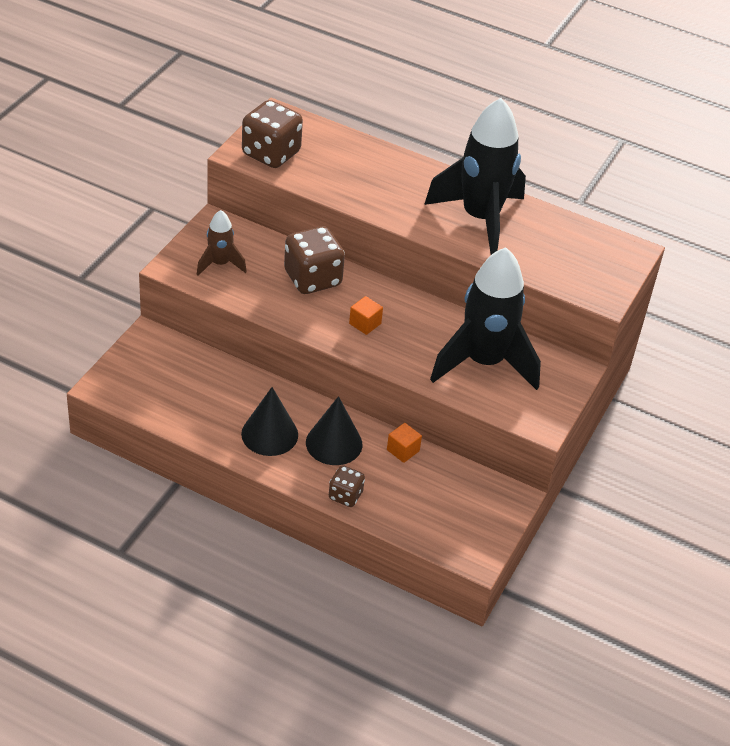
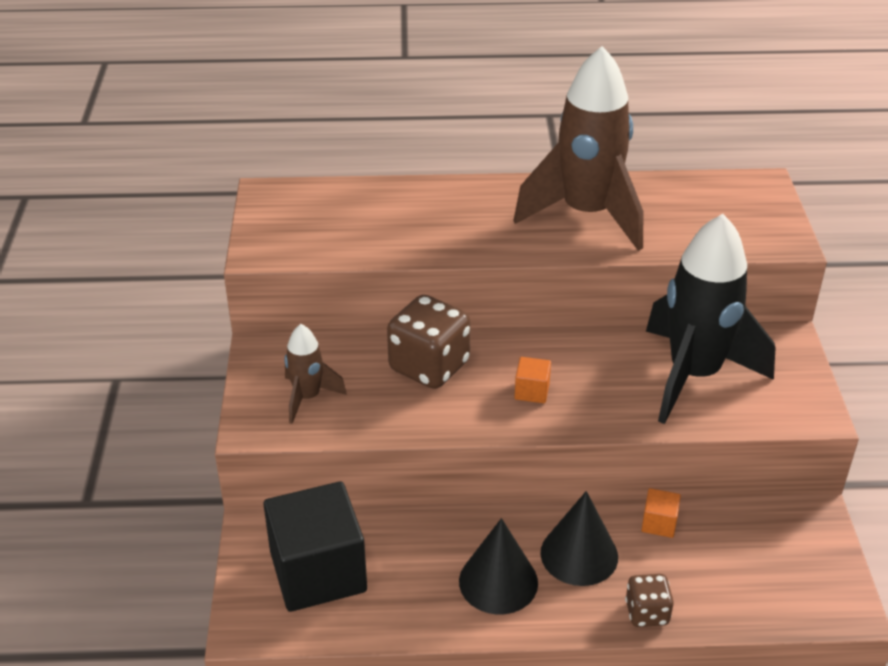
camera: 25 degrees left, 5 degrees down
brown dice [242,100,303,168] -> none
black rocket [424,98,526,255] -> brown rocket [513,46,643,251]
none -> black cube [263,481,367,612]

